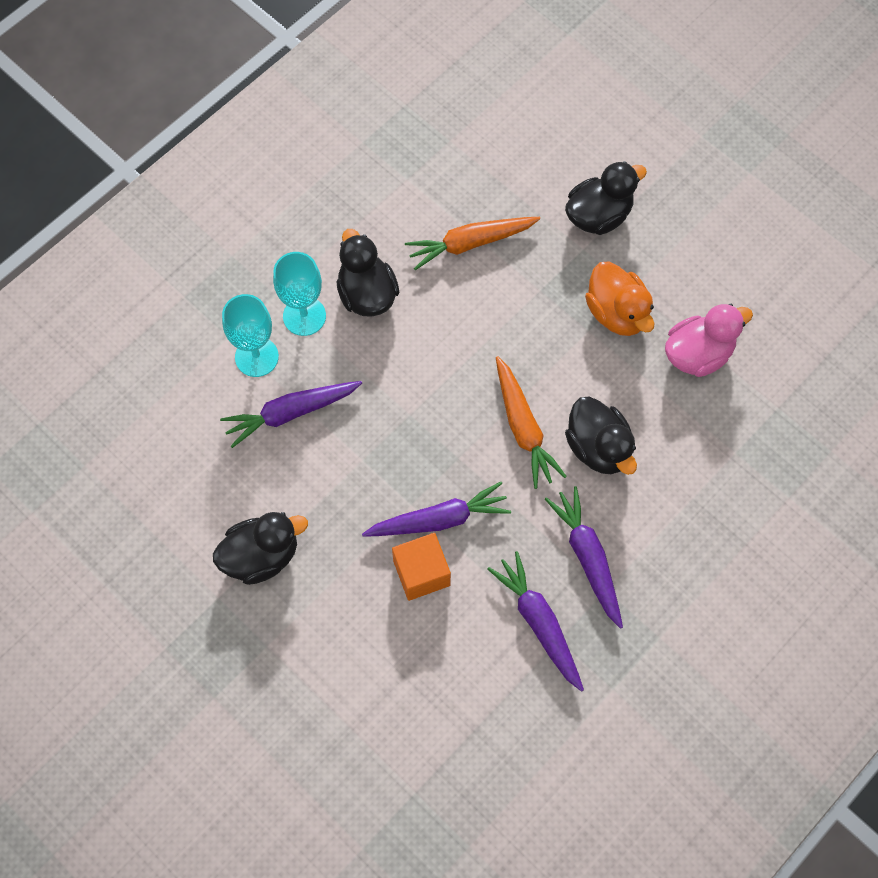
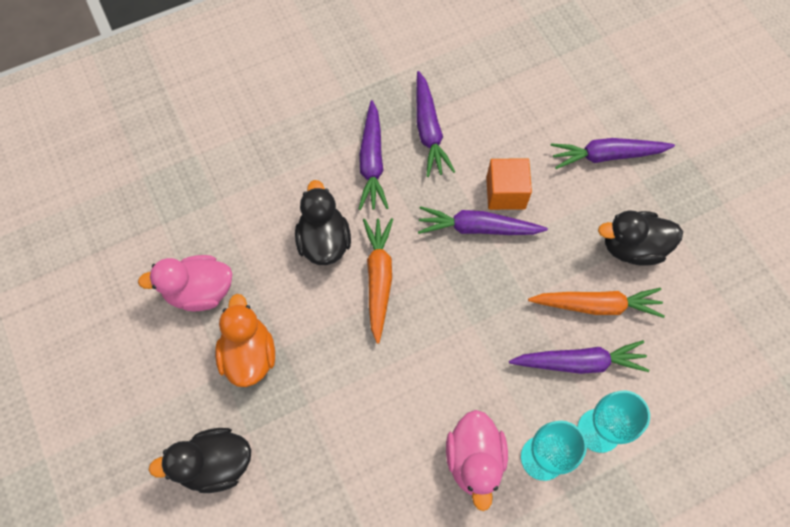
camera: 160 degrees left, 0 degrees up
black duck [337,229,399,317] -> pink duck [446,410,508,511]
orange carrot [405,217,540,270] -> orange carrot moved to [528,288,665,318]
none -> purple carrot [550,138,675,169]

